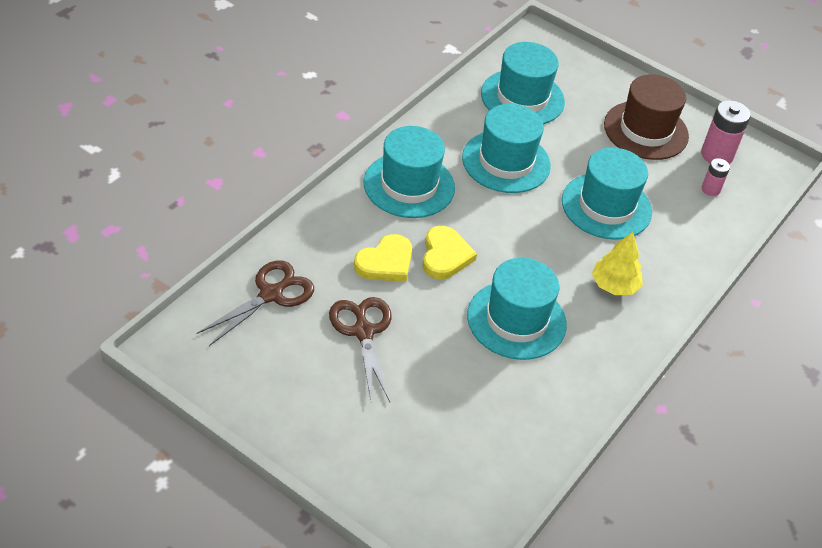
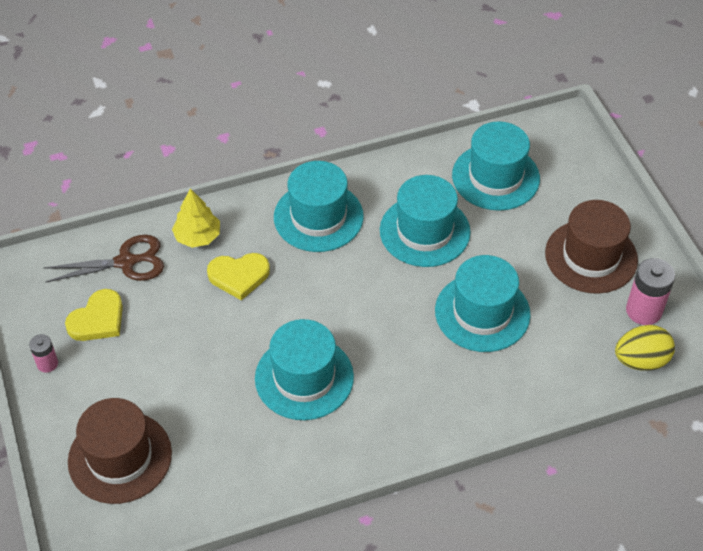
camera: 40 degrees right, 5 degrees up
brown scissors [329,297,392,402] -> none
yellow heart [422,226,477,279] -> yellow heart moved to [65,289,123,341]
yellow tree [592,232,643,295] -> yellow tree moved to [172,188,220,248]
pink battery [702,158,730,196] -> pink battery moved to [29,334,58,373]
none -> brown hat [68,398,172,504]
none -> yellow egg [615,325,675,371]

